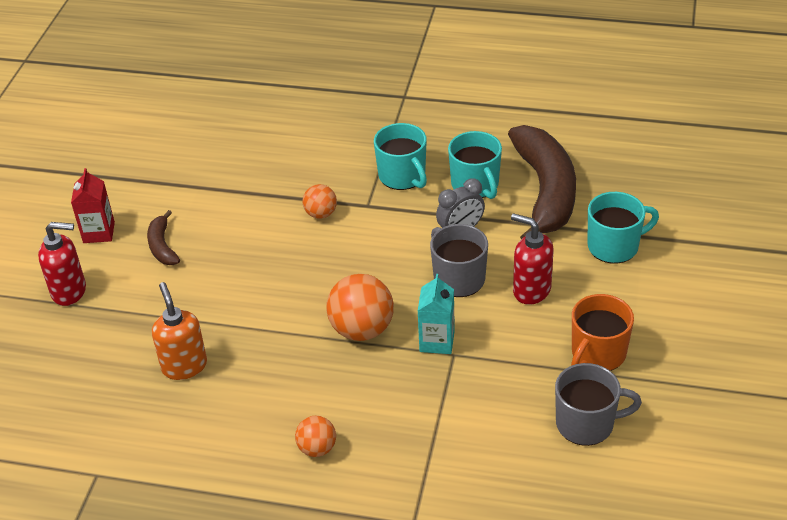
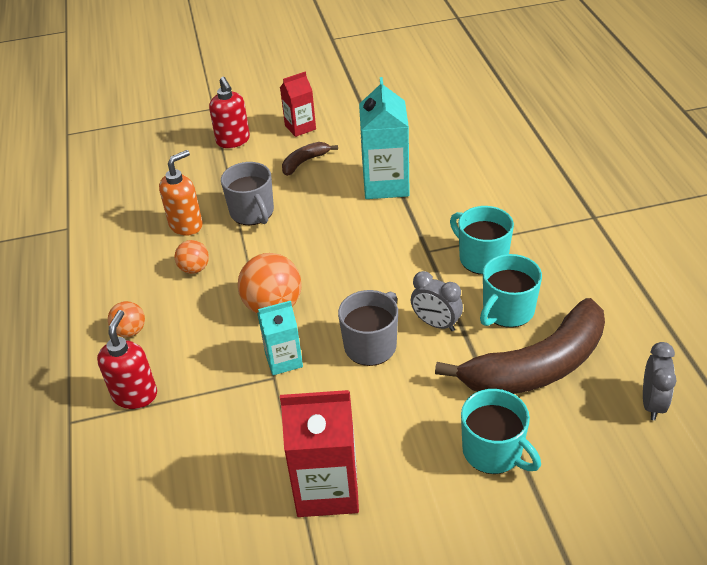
camera: 65 degrees right, 0 degrees up
orange ball [302,184,337,219] -> orange ball moved to [174,240,209,274]
turquoise mug [374,123,427,190] -> turquoise mug turned 105 degrees clockwise [450,206,514,275]
red soap dispenser [511,213,554,305] -> red soap dispenser moved to [97,310,157,409]
grey mug [555,363,642,446] -> grey mug moved to [221,162,274,225]
orange mug [571,294,634,371] -> red carton [280,390,359,517]
none -> turquoise carton [359,77,410,199]
none -> grey clock [643,342,676,420]

